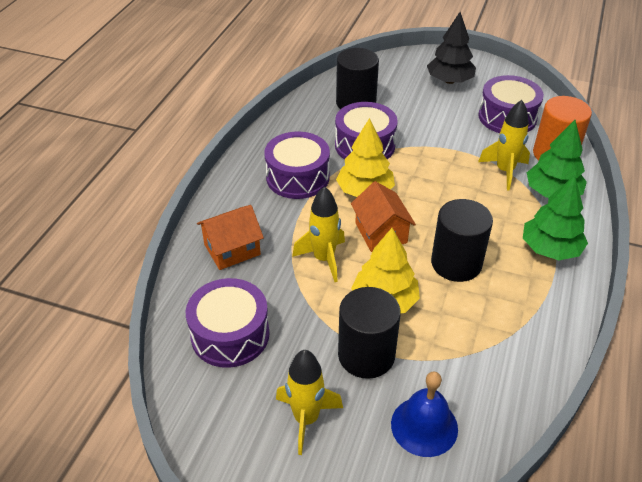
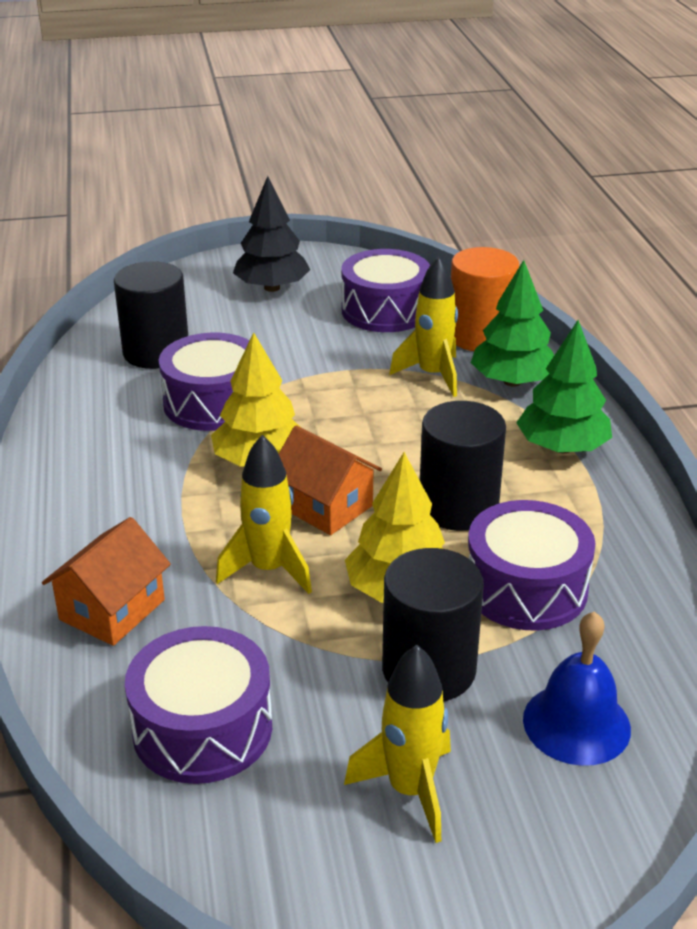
camera: 30 degrees left, 10 degrees down
purple drum [264,132,330,199] -> purple drum moved to [468,500,595,631]

